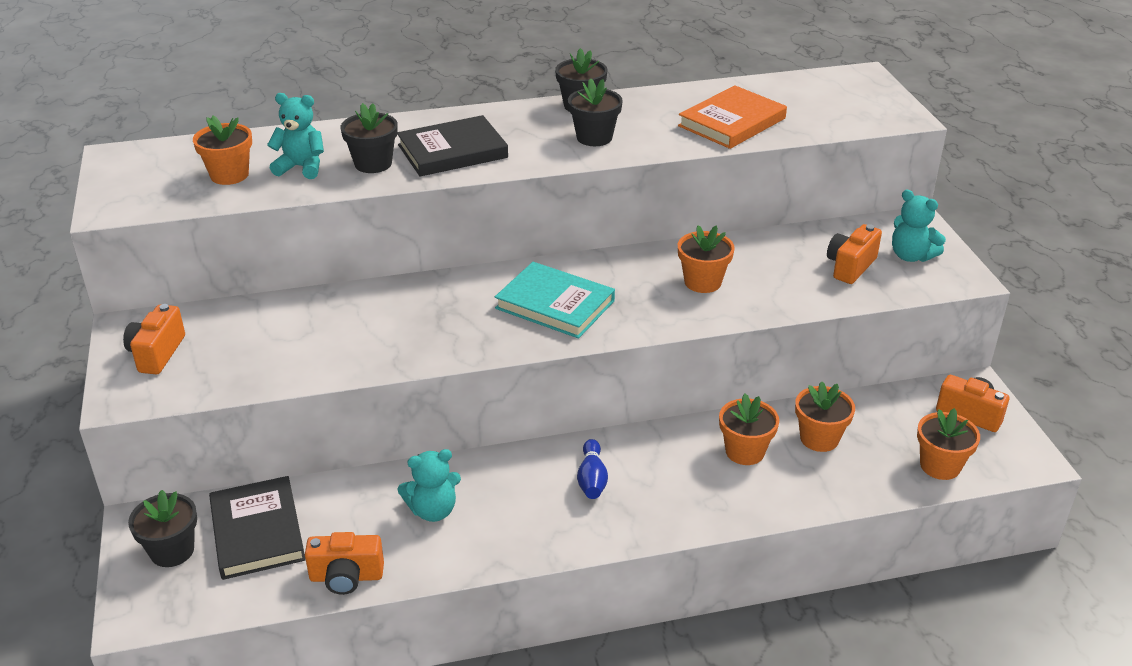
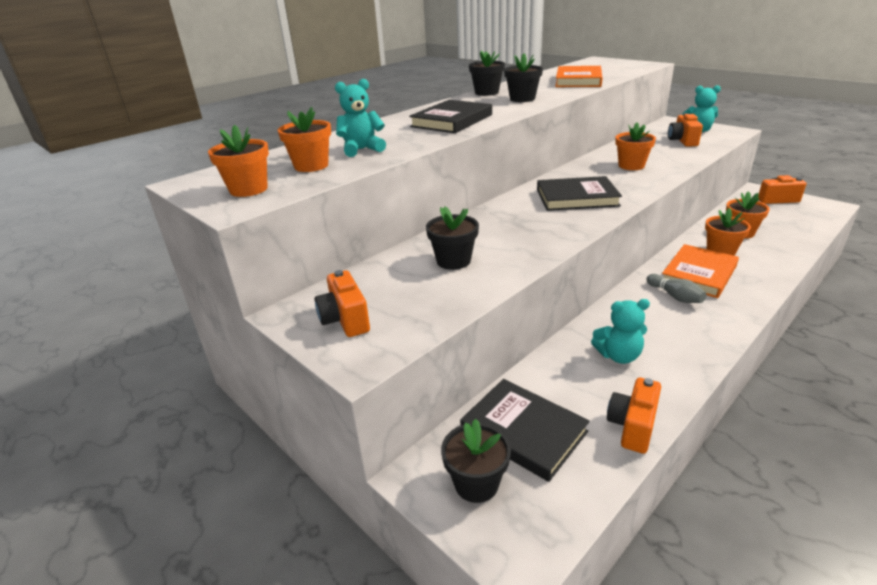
camera: 30 degrees left, 5 degrees down
orange camera [305,532,384,595] -> orange camera turned 150 degrees clockwise [607,377,661,454]
black flower pot [341,103,398,173] -> black flower pot moved to [426,206,479,270]
turquoise teddy bear [398,449,461,522] -> turquoise teddy bear turned 45 degrees clockwise [591,299,650,364]
turquoise book [495,262,615,338] -> black book [537,176,622,211]
blue bowling pin [577,439,608,499] -> grey bowling pin [646,274,707,303]
orange flower pot [917,408,980,480] -> orange flower pot moved to [208,125,269,197]
none -> orange book [662,244,739,298]

